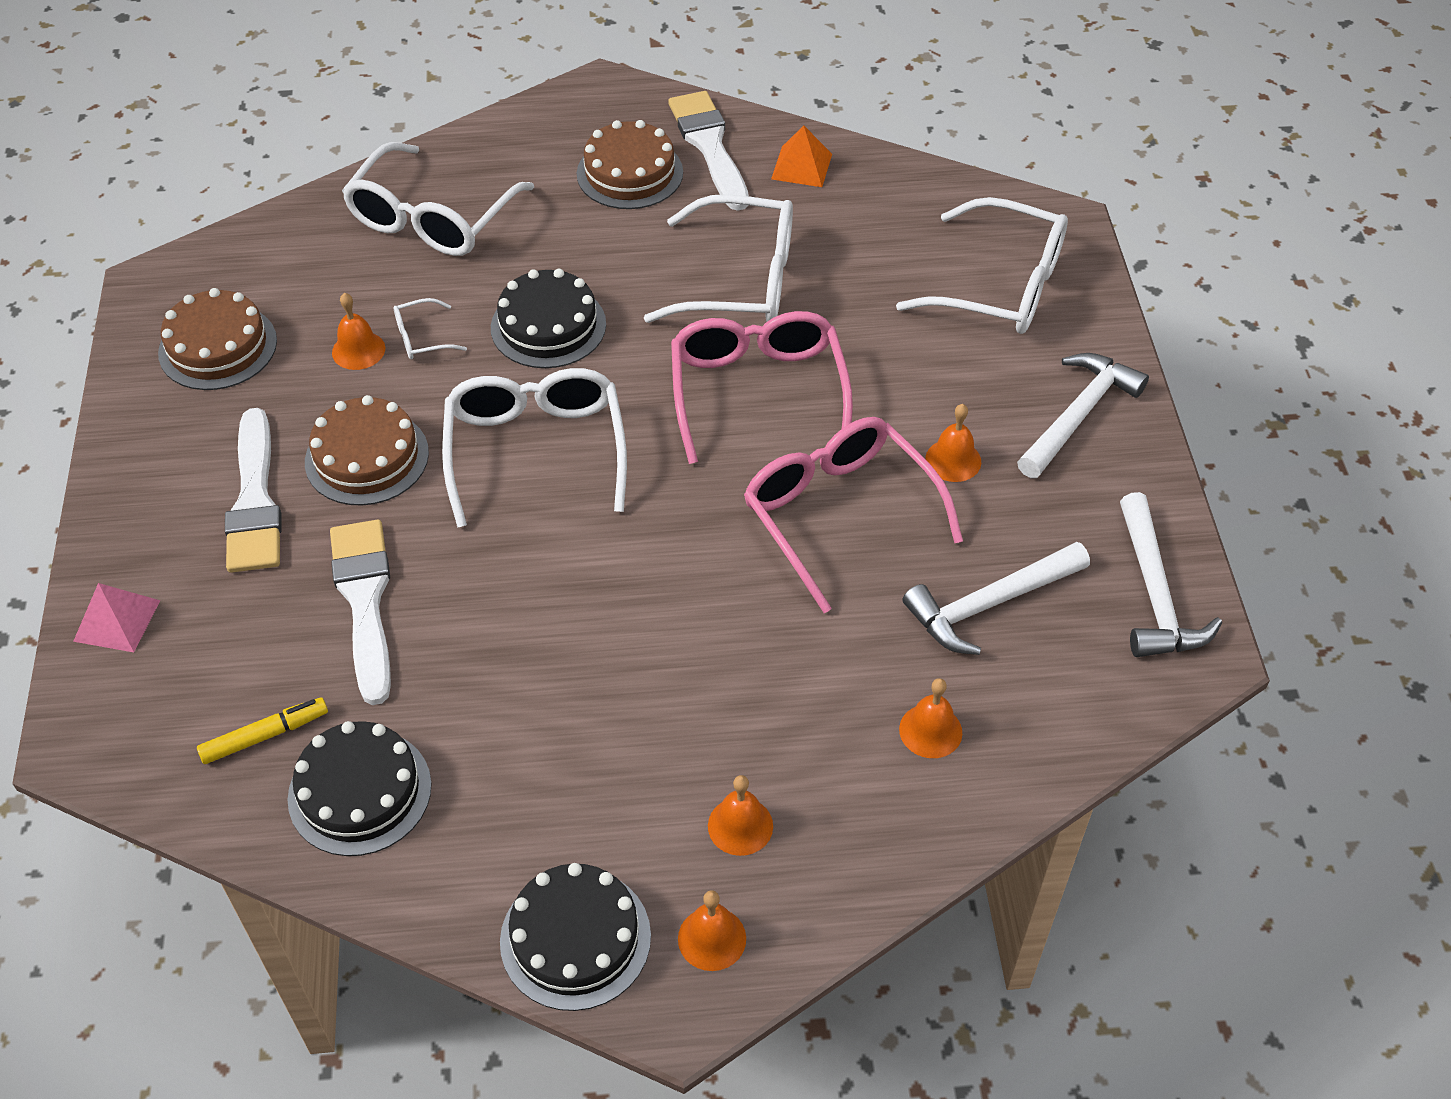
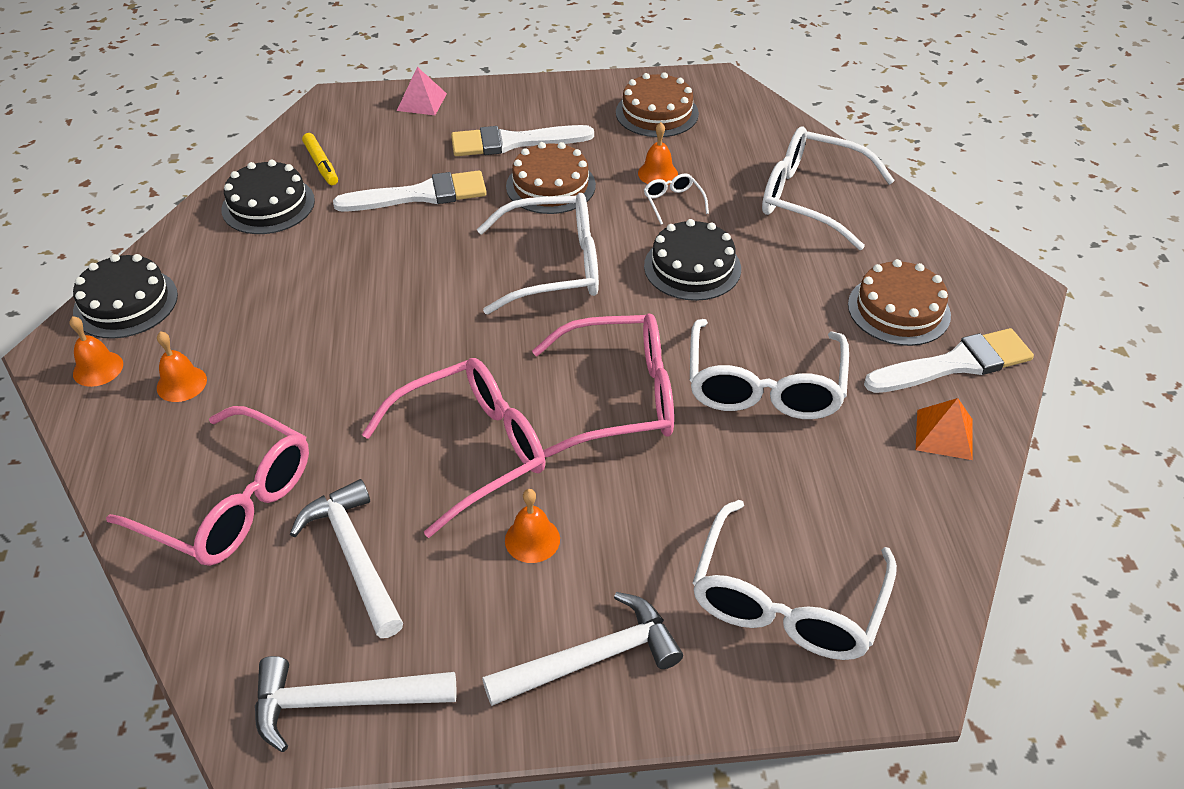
camera: 90 degrees right, 5 degrees down
orange bell [899,678,962,758] -> pink glasses [106,406,309,566]
white hammer [1017,353,1149,478] -> white hammer turned 60 degrees counterclockwise [482,592,683,706]

